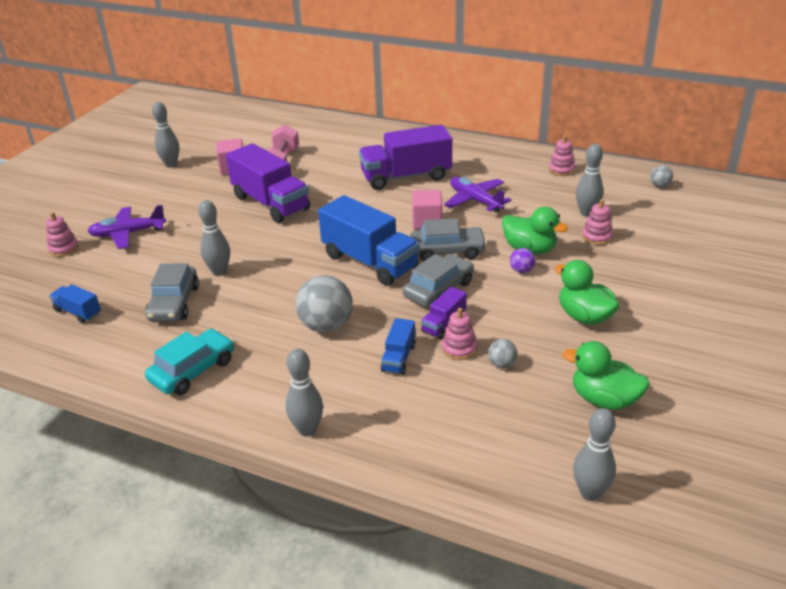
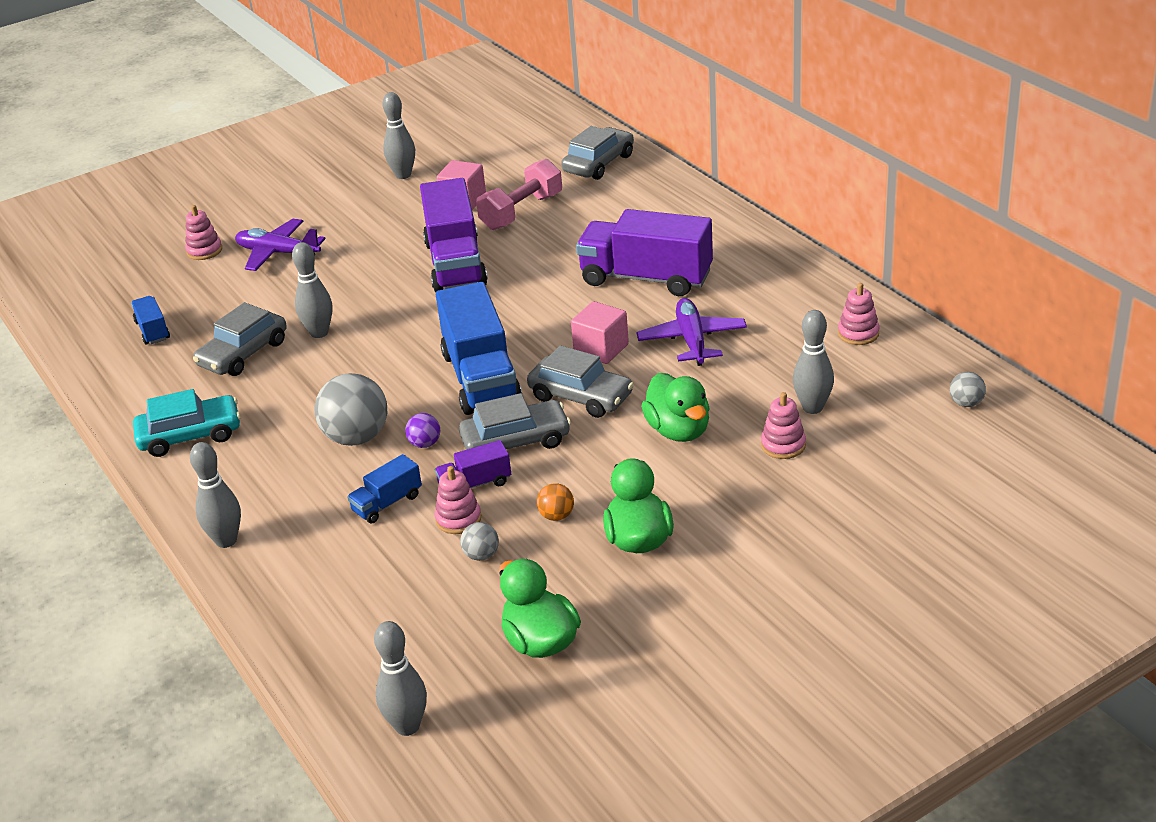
camera: 35 degrees right, 0 degrees up
purple ball [510,248,535,273] -> purple ball moved to [405,413,440,448]
none -> orange ball [537,483,574,521]
none -> grey car [561,126,634,180]

